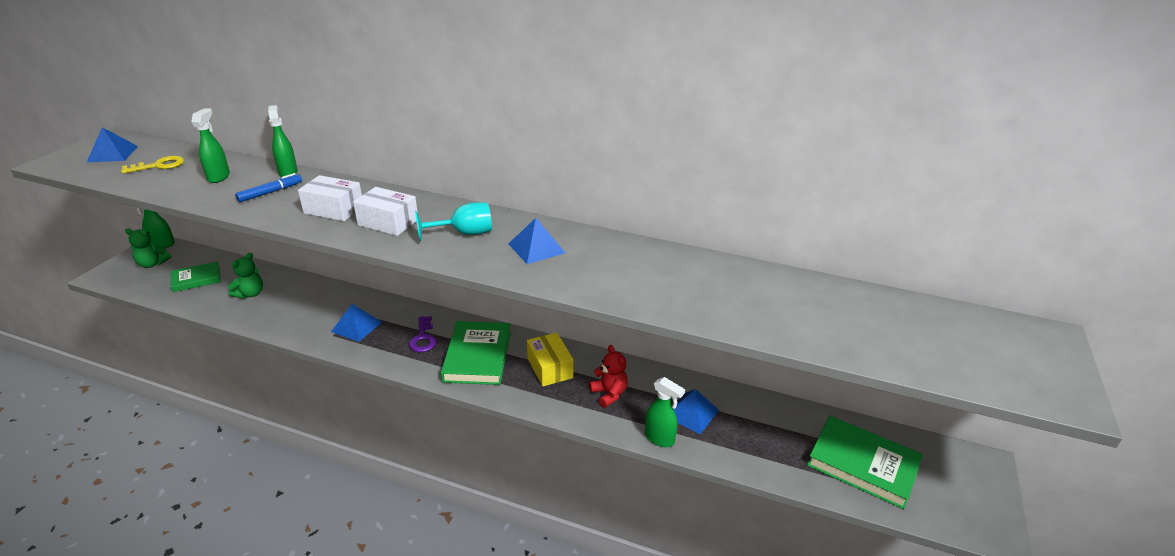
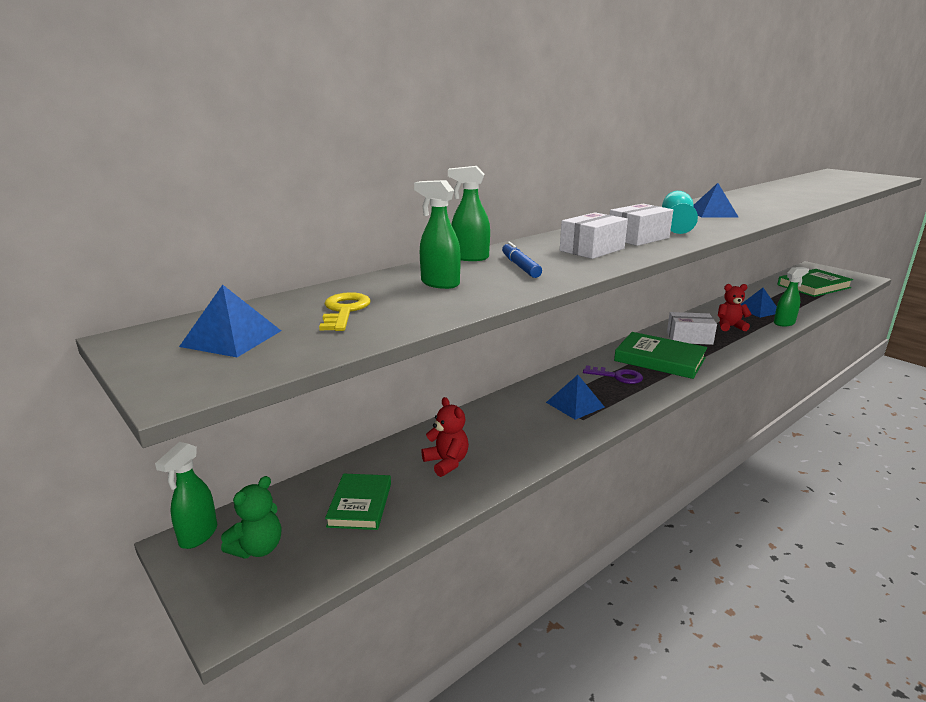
camera: 60 degrees left, 10 degrees down
green teddy bear [228,253,263,299] -> red teddy bear [421,397,469,477]
yellow box [527,332,574,386] -> white box [667,312,717,345]

